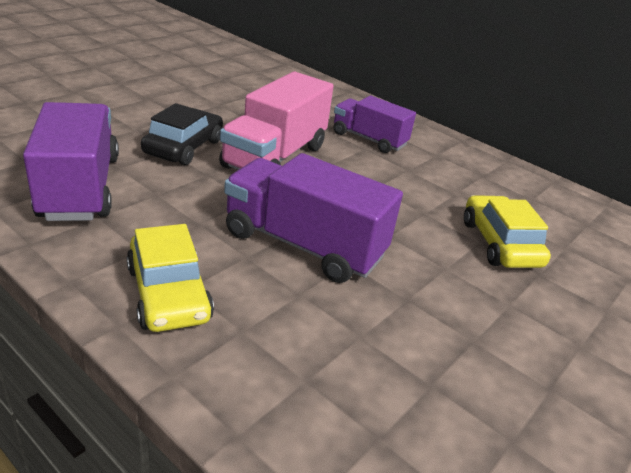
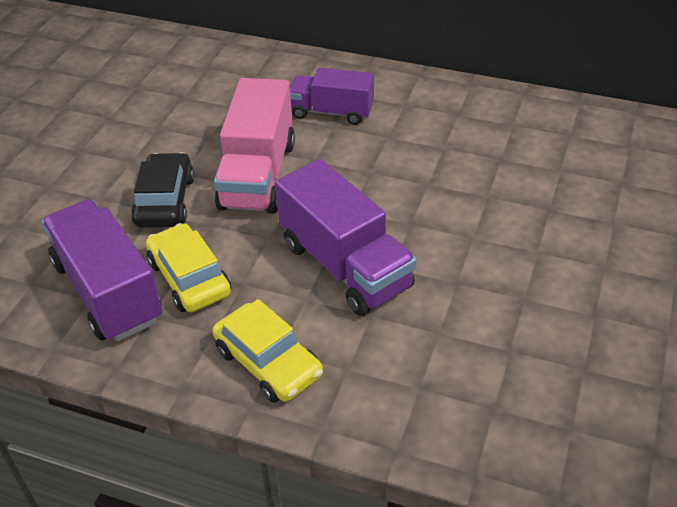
camera: 15 degrees left, 10 degrees up
purple truck [224,153,403,283] -> purple truck turned 135 degrees counterclockwise [275,159,417,316]
yellow car [464,195,551,268] -> yellow car moved to [146,223,231,312]

